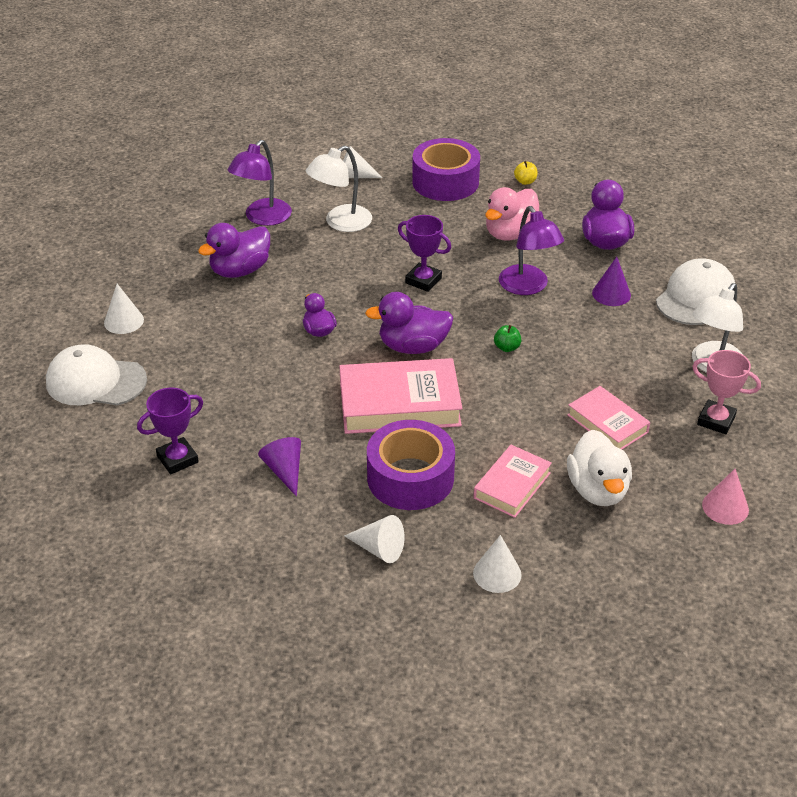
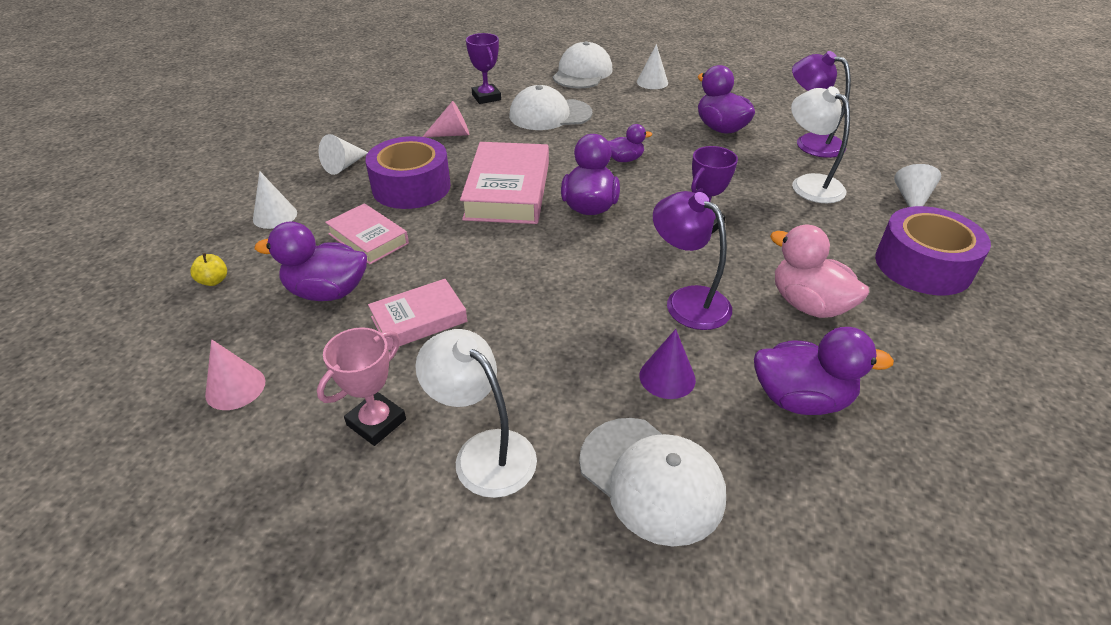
camera: 100 degrees right, 0 degrees up
purple cone [258,437,301,497] -> pink cone [422,101,469,137]
green apple [494,325,521,352] -> none
purple lamp [499,206,564,295] -> purple lamp turned 60 degrees clockwise [653,191,732,330]
yellow apple [514,161,538,185] -> yellow apple moved to [190,253,227,286]
white duck [567,429,632,506] -> purple duck [255,221,367,301]
none -> white cap [509,85,592,130]

